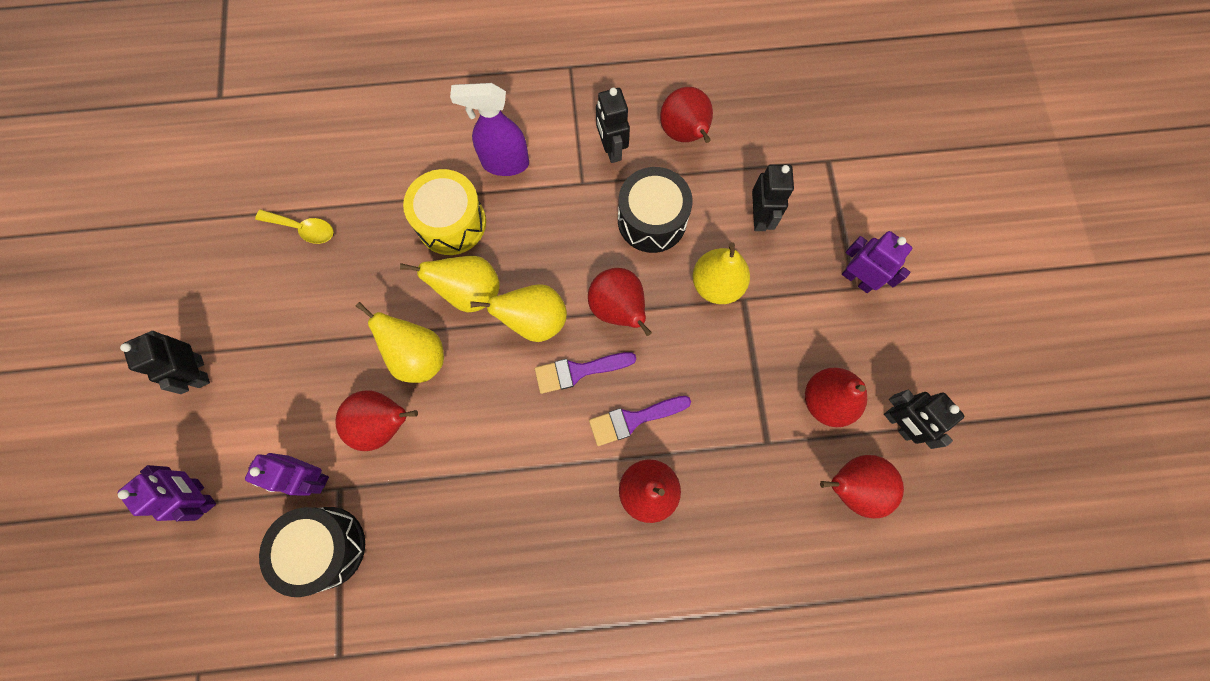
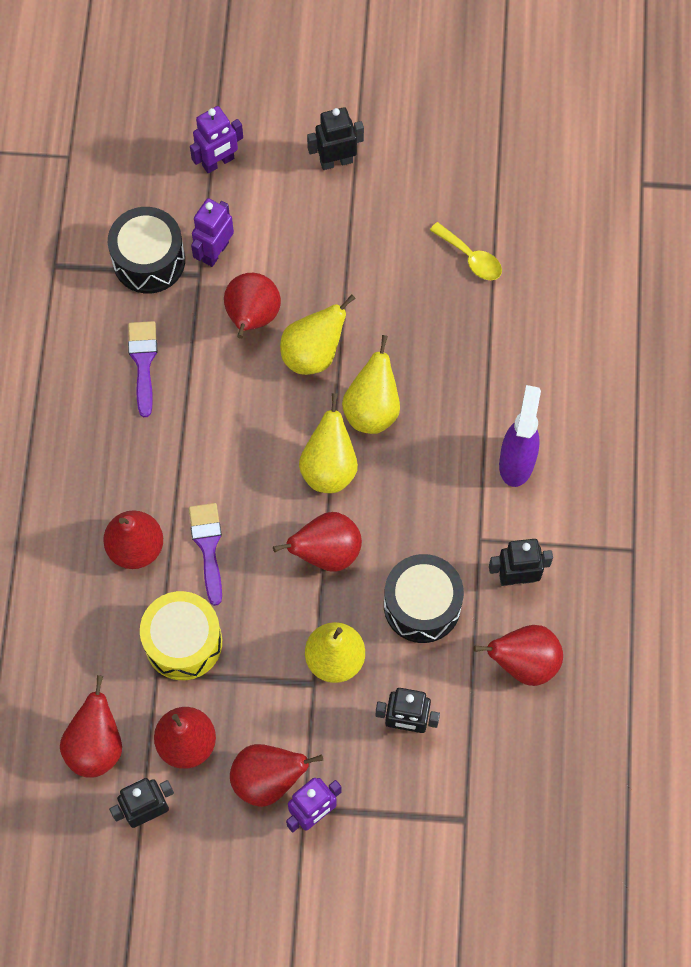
camera: 100 degrees right, 5 degrees down
yellow spoon [255,209,333,244] -> yellow spoon turned 75 degrees counterclockwise [430,222,502,280]
yellow drum [403,169,486,255] -> yellow drum moved to [140,591,222,680]
purple brush [535,352,636,394] -> purple brush moved to [128,321,157,417]
none -> red pear [230,744,323,807]

